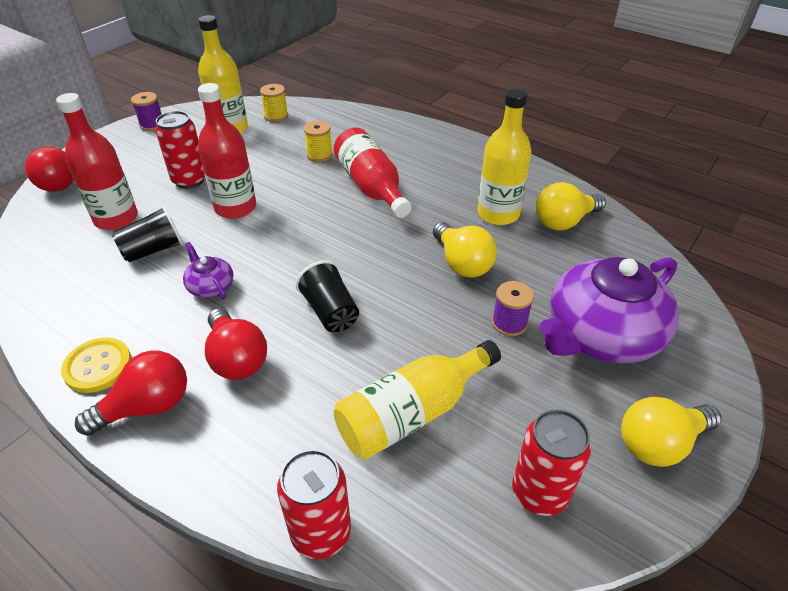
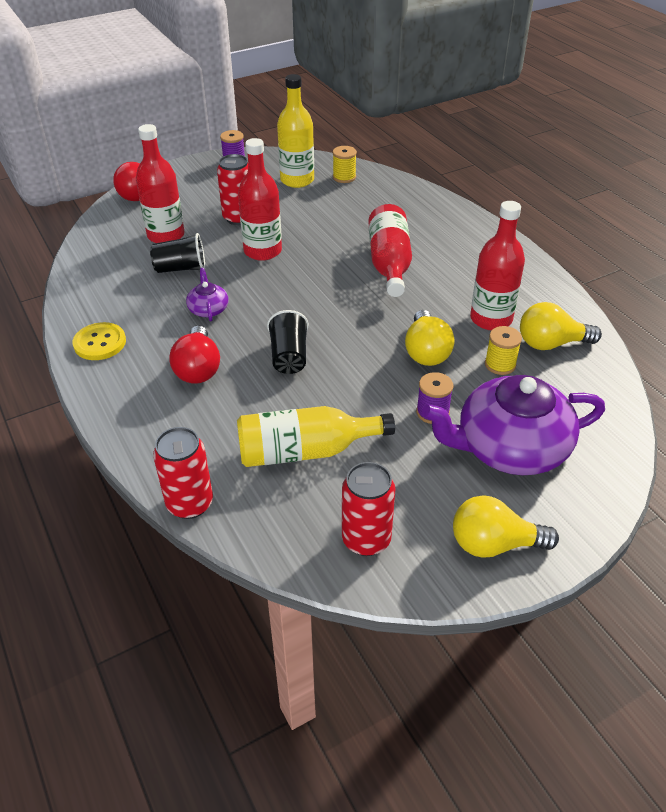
camera: 25 degrees right, 0 degrees up
red light bulb [75,350,187,436] -> none
yellow spool [304,121,333,162] -> yellow spool moved to [485,326,522,375]
yellow bottle [477,89,532,225] -> red bottle [470,201,525,331]

